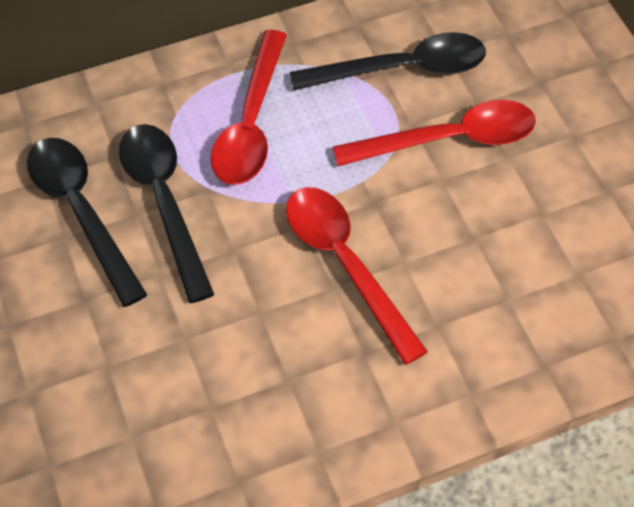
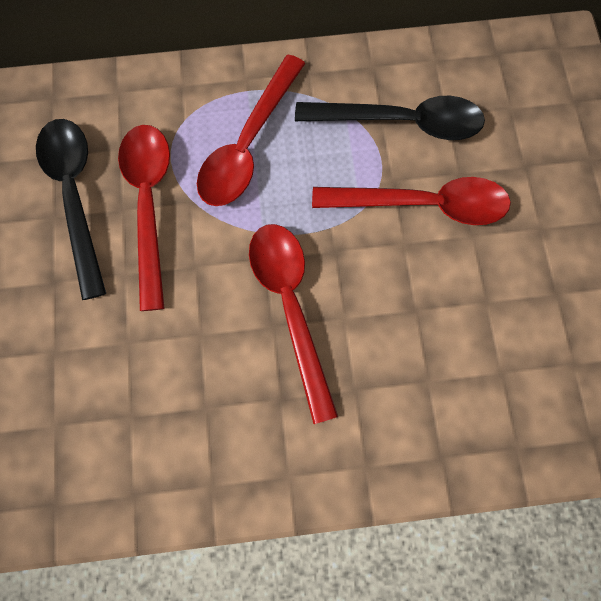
camera: 15 degrees right, 15 degrees up
black spoon [119,124,214,303] -> red spoon [118,125,170,311]

